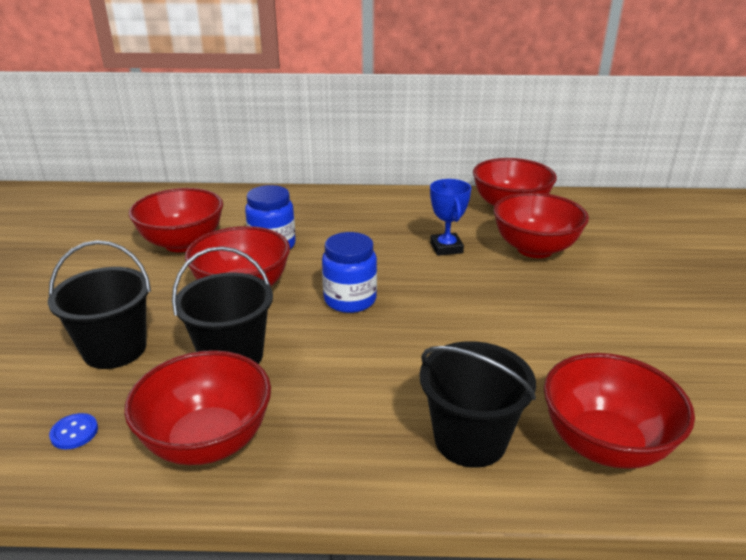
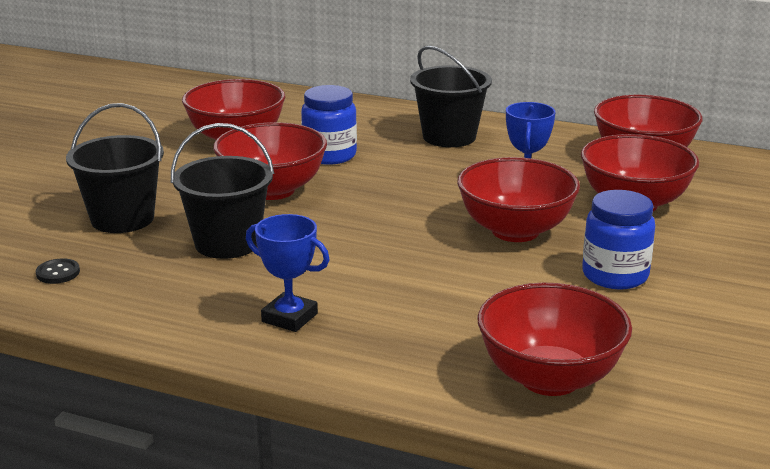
camera: 20 degrees right, 5 degrees down
blue button [49,413,98,450] -> black button [36,258,80,284]
red bowl [124,350,271,465] -> red bowl moved to [457,157,580,242]
blue jar [322,232,377,313] -> blue jar moved to [582,190,655,290]
black bucket [420,341,536,468] -> black bucket moved to [410,46,492,147]
none -> blue trophy [246,214,330,332]

